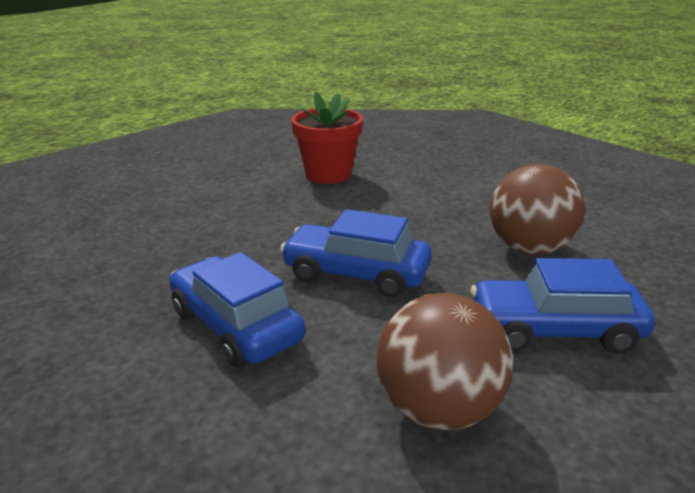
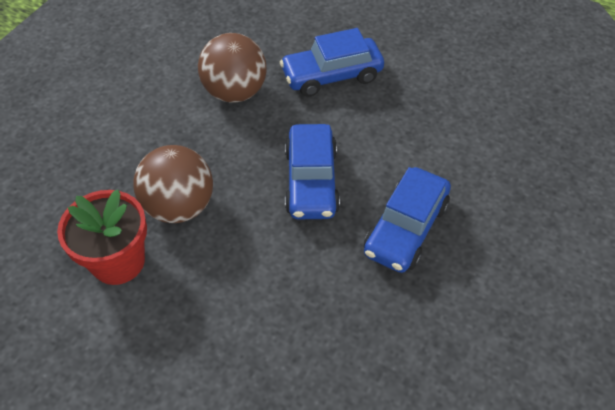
camera: 110 degrees left, 25 degrees up
brown ball [377,293,513,430] -> brown ball moved to [133,145,213,223]
blue car [471,258,655,354] -> blue car turned 90 degrees clockwise [280,28,384,97]

